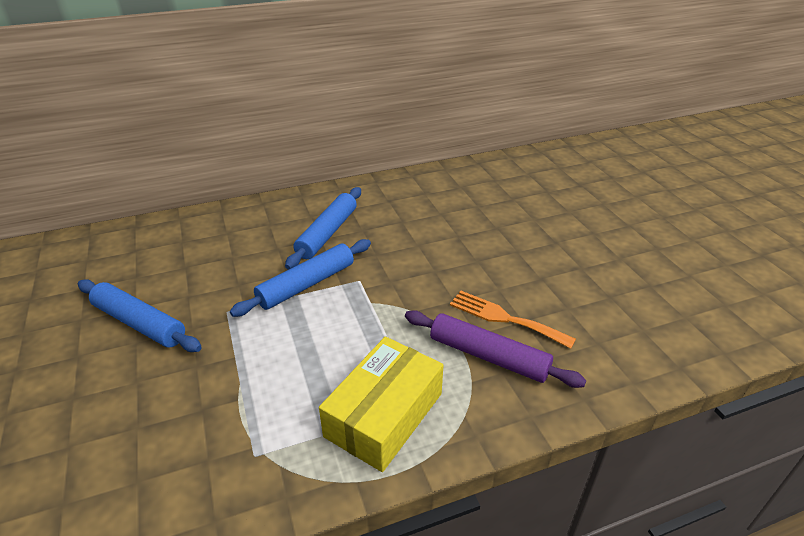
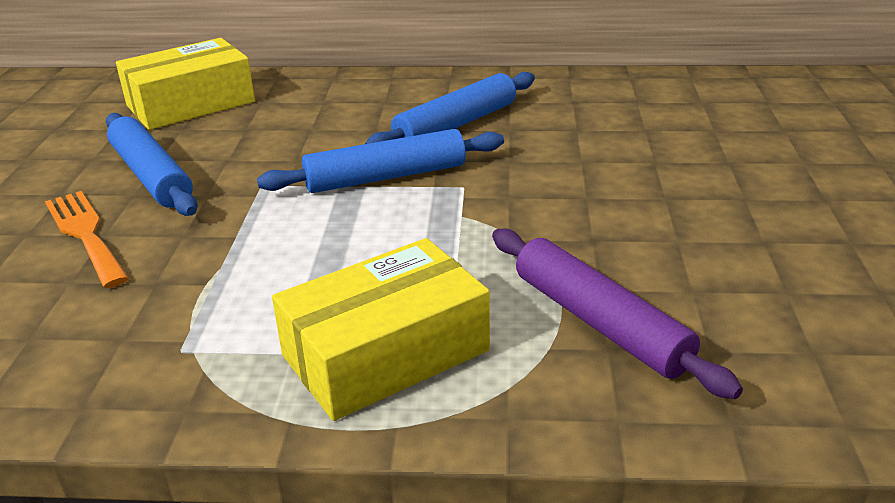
camera: 25 degrees right, 5 degrees down
orange fork [450,291,576,349] -> orange fork moved to [45,191,129,288]
none -> yellow box [116,38,255,130]

